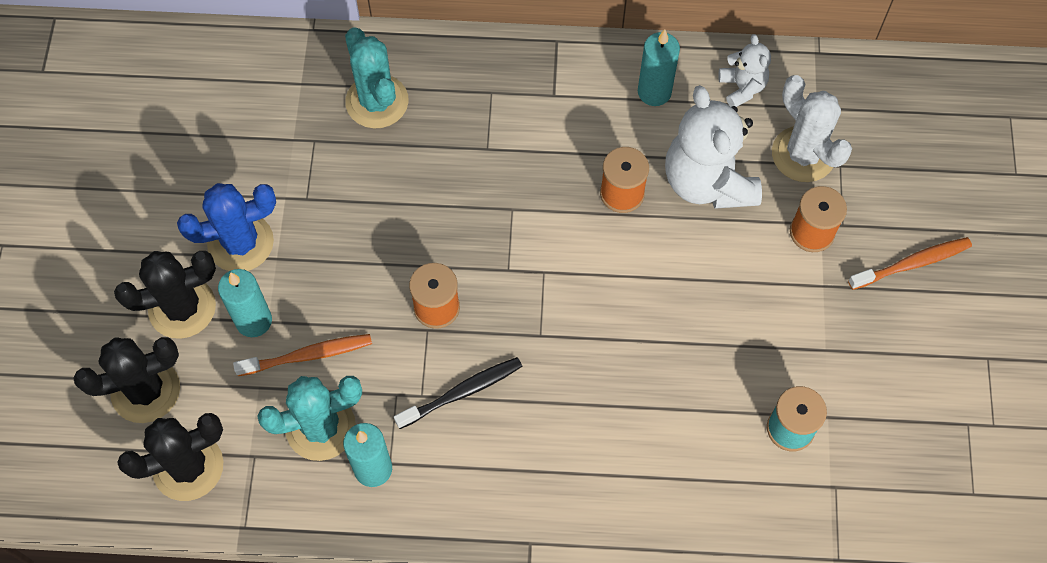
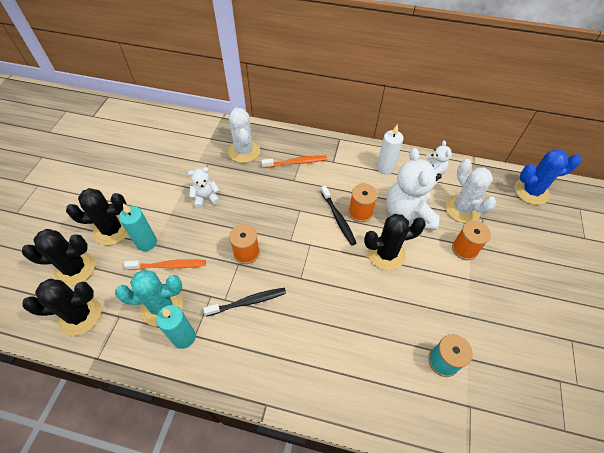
camera: 10 degrees right, 10 degrees down
blue cactus [177,183,276,271] -> blue cactus moved to [514,149,581,205]
turquoise cactus [345,27,409,128] -> white cactus [228,108,260,163]
turquoise candle [638,29,680,106] -> white candle [377,124,404,175]
orange toothbrush [848,237,972,290] -> orange toothbrush moved to [261,155,327,168]
none -> white teddy bear [188,167,220,209]
none -> black toothbrush [321,186,356,246]
none -> black cactus [364,214,426,270]

